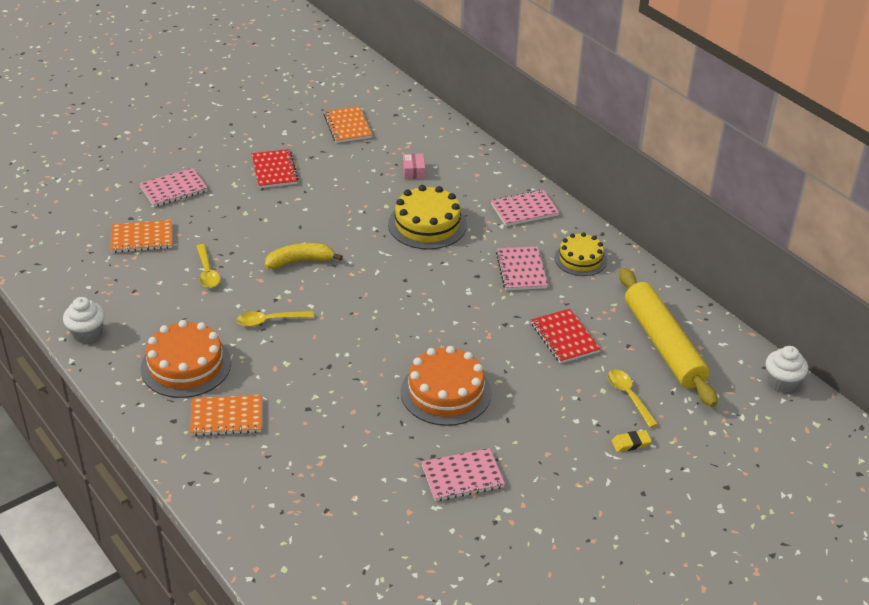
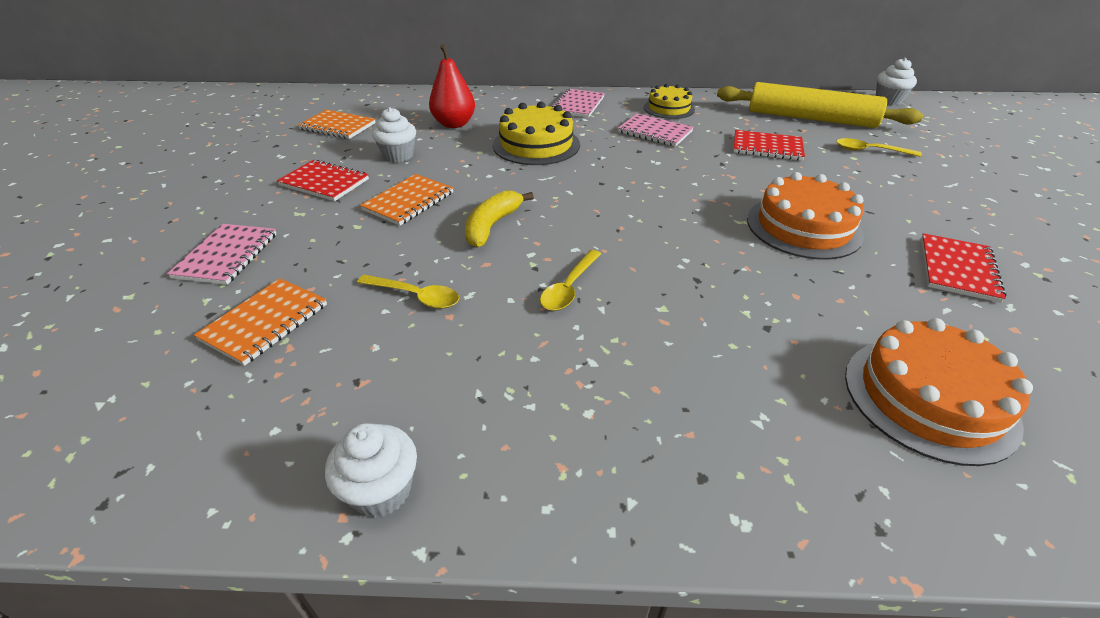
camera: 50 degrees left, 0 degrees up
orange cake [140,320,231,398] -> orange cake moved to [845,318,1033,466]
orange notebook [190,395,262,436] -> orange notebook moved to [360,174,453,226]
pink box [403,154,425,179] -> red pear [429,44,475,128]
pink notebook [421,448,505,501] -> red notebook [921,233,1007,303]
yellow eraser [612,430,652,452] -> none
none -> white cupcake [372,107,416,163]

